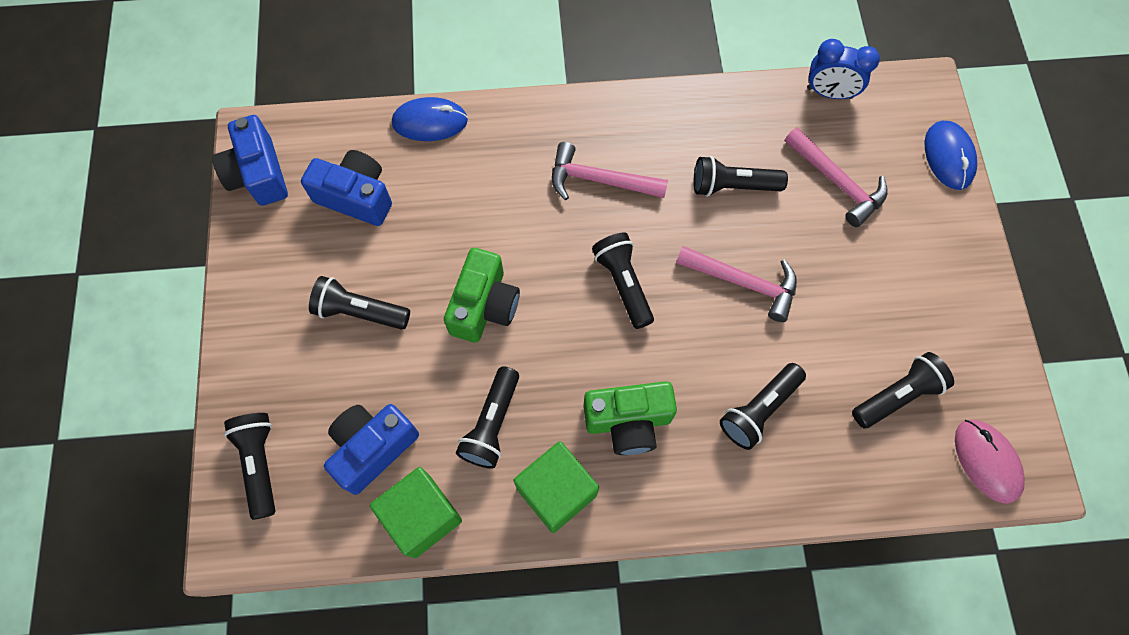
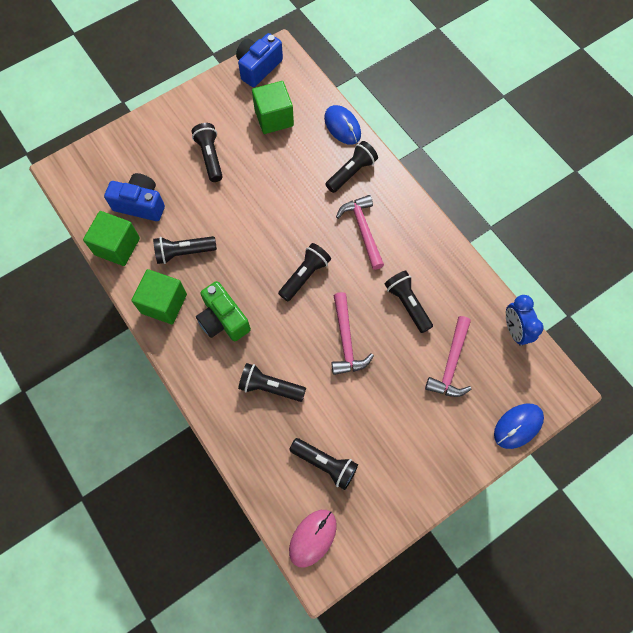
camera: 60 degrees right, 0 degrees up
black flashlight [224,413,275,520] -> black flashlight moved to [326,141,378,193]
blue camera [301,150,392,226] -> green cube [252,81,294,134]
green camera [444,248,520,343] -> none

